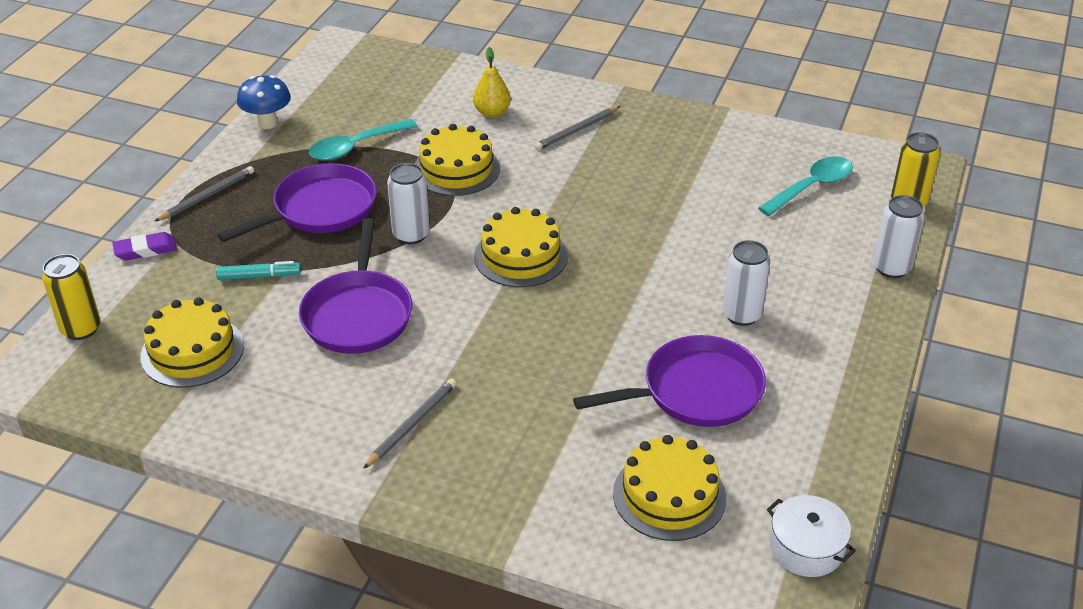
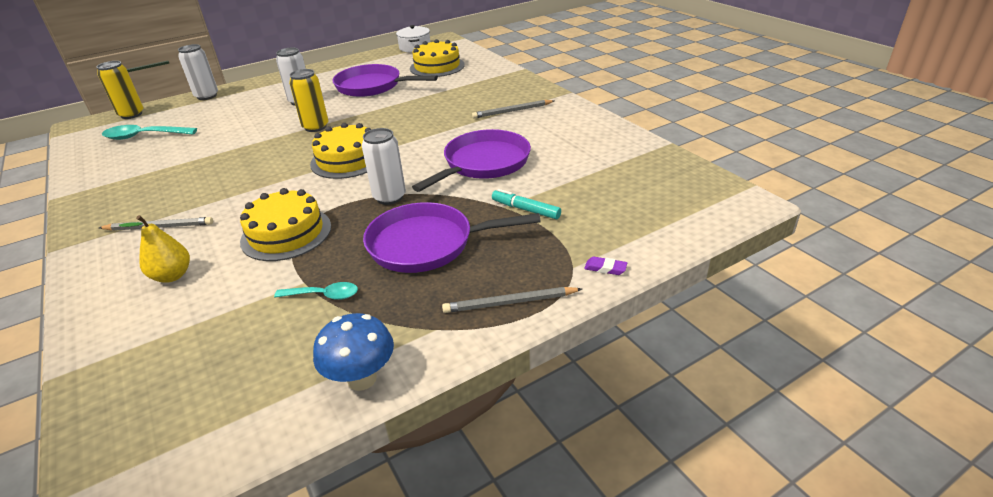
camera: 140 degrees left, 5 degrees down
yellow can [42,254,101,340] -> yellow can moved to [289,69,328,132]
purple eraser [113,232,177,261] -> purple eraser [584,257,627,275], size x0.63
yellow cake [140,297,244,388] -> none
turquoise spoon [309,119,418,161] -> turquoise spoon [274,282,358,300], size x0.60

